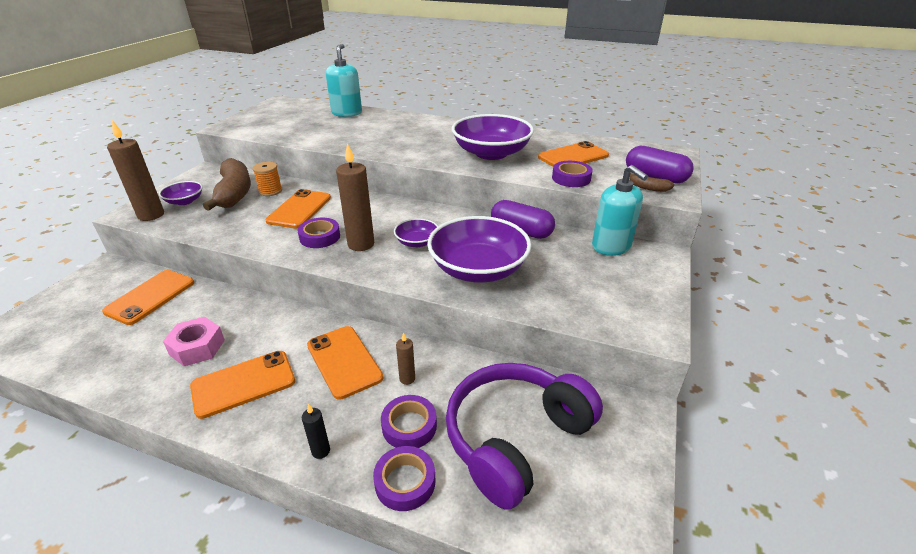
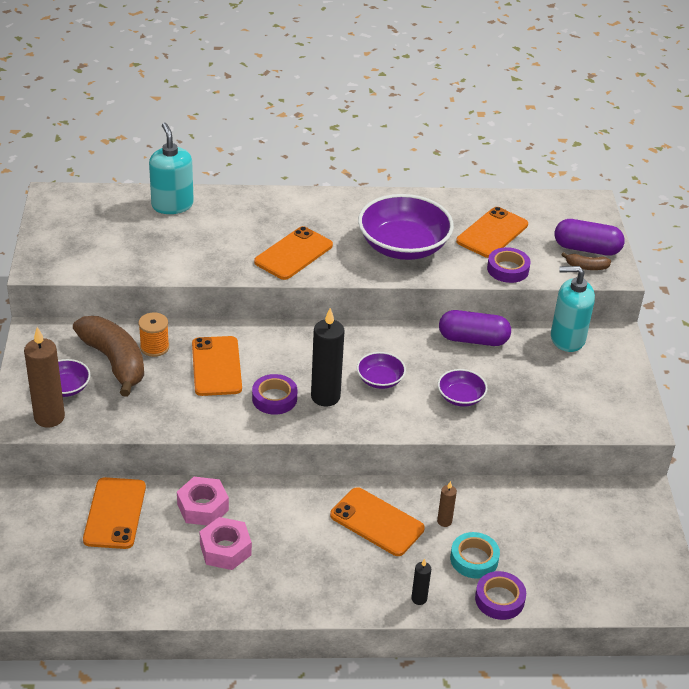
camera: 25 degrees left, 5 degrees up
orange phone [190,351,295,419] -> orange phone moved to [254,226,333,280]
brown candle [336,143,375,251] -> black candle [311,308,344,406]
purple tape [381,395,437,448] -> turquoise tape [450,532,500,579]
purple bowl [427,216,531,283] -> purple bowl [438,369,487,407], size x0.49
purple headphones [446,363,603,510] -> none
turquoise soap dispenser [592,165,648,256] -> turquoise soap dispenser turned 150 degrees clockwise [551,266,595,352]
none -> pink nut [177,477,229,526]

